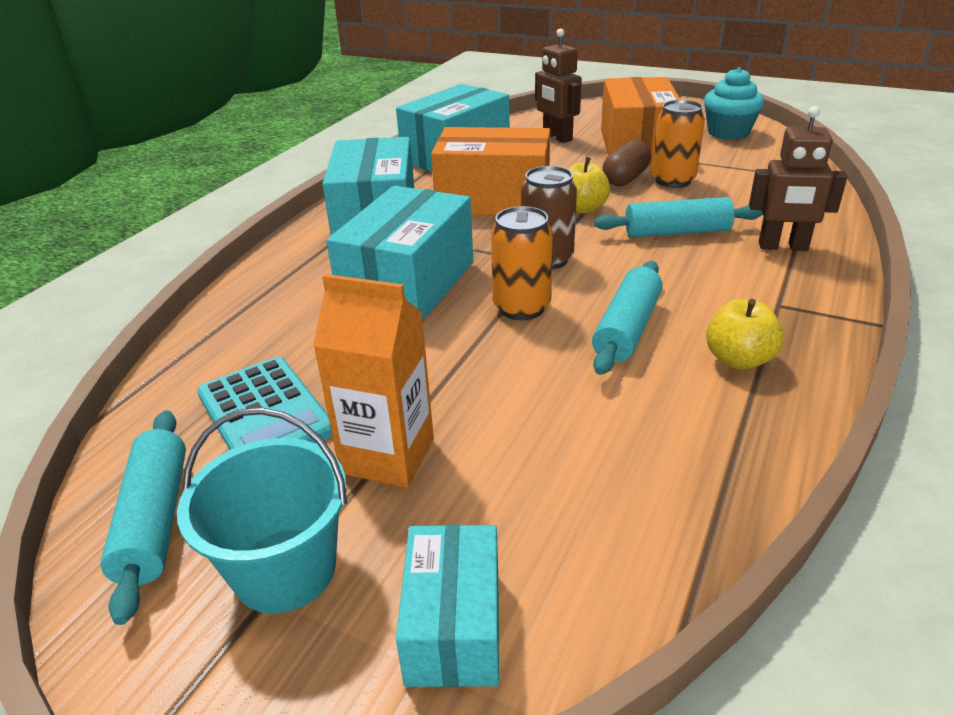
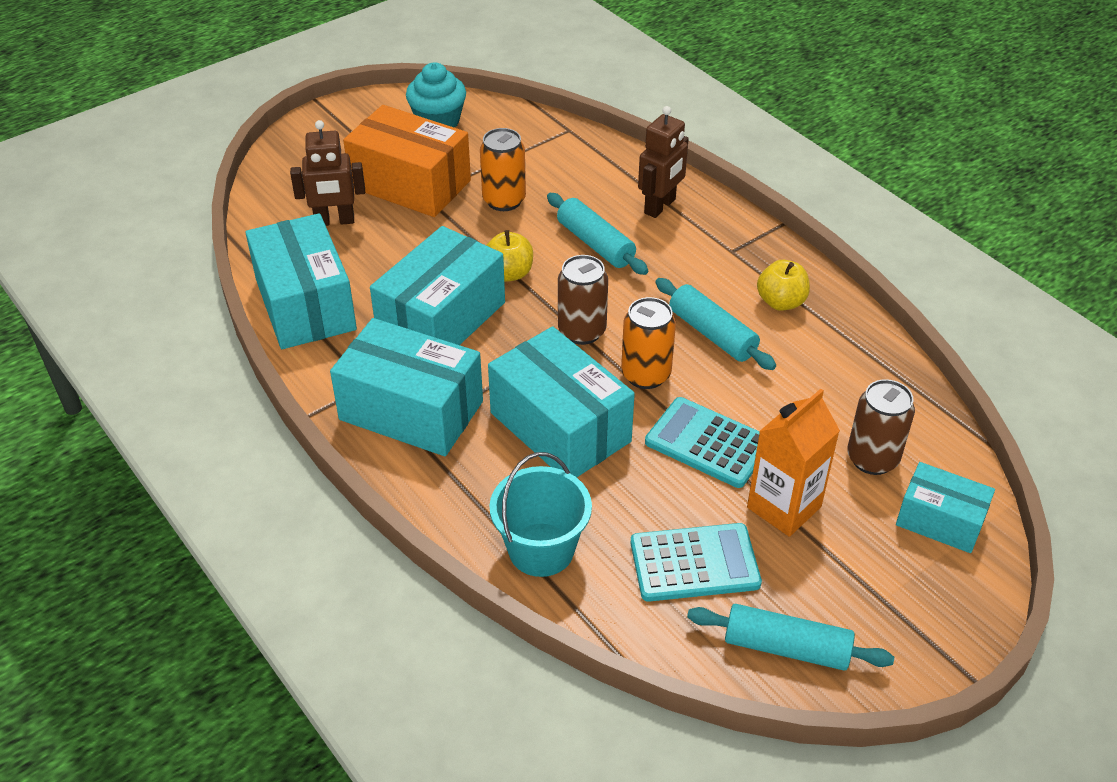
camera: 65 degrees left, 10 degrees up
turquoise bucket [177,408,347,614] -> turquoise bucket moved to [490,452,592,577]
orange box [431,127,550,216] -> turquoise box [370,226,505,345]
turquoise rolling pin [594,197,763,237] -> turquoise rolling pin turned 60 degrees counterclockwise [547,193,648,275]
brown capsule [602,140,651,186] -> none
none -> turquoise calculator [645,397,760,488]
none -> brown can [847,379,915,475]

